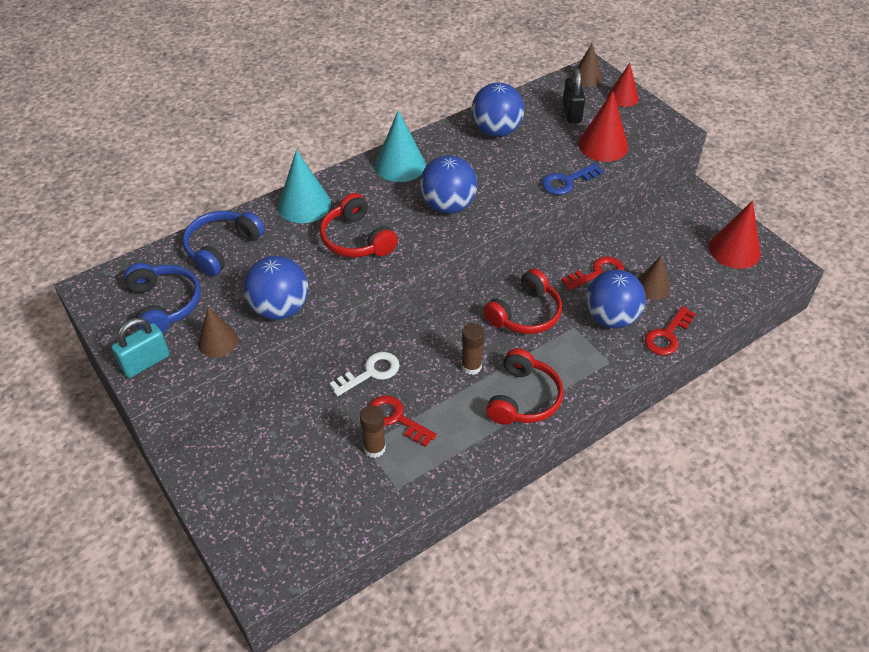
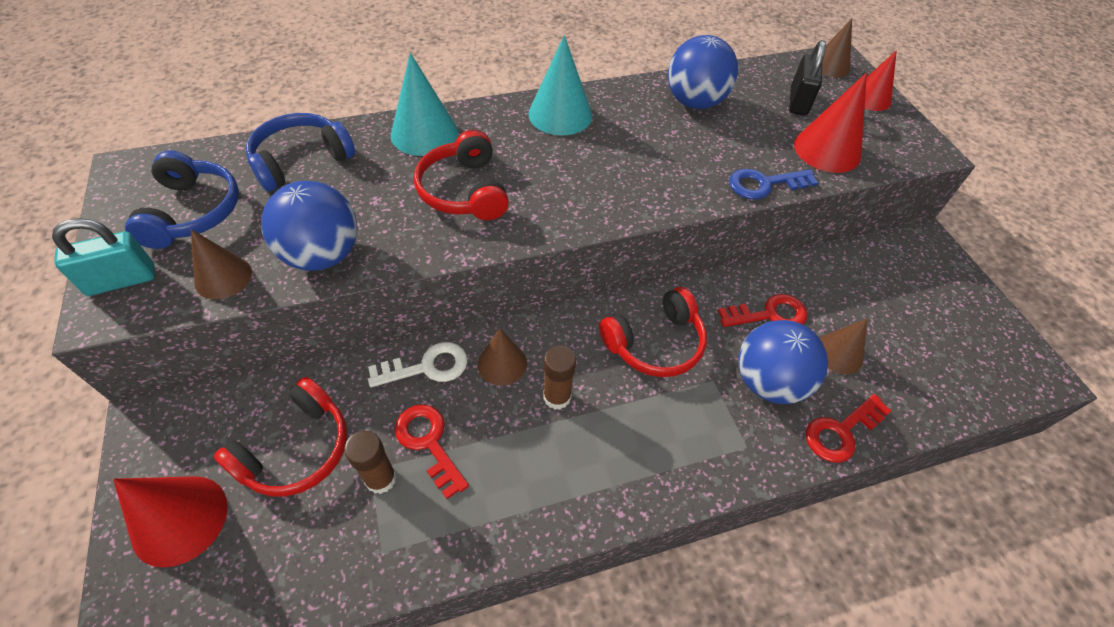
camera: 15 degrees right, 5 degrees up
blue ball [420,155,477,214] -> none
red headphones [486,348,564,425] -> red headphones moved to [214,377,347,497]
red cone [709,200,761,269] -> red cone moved to [113,476,227,568]
none -> brown cone [478,328,527,386]

